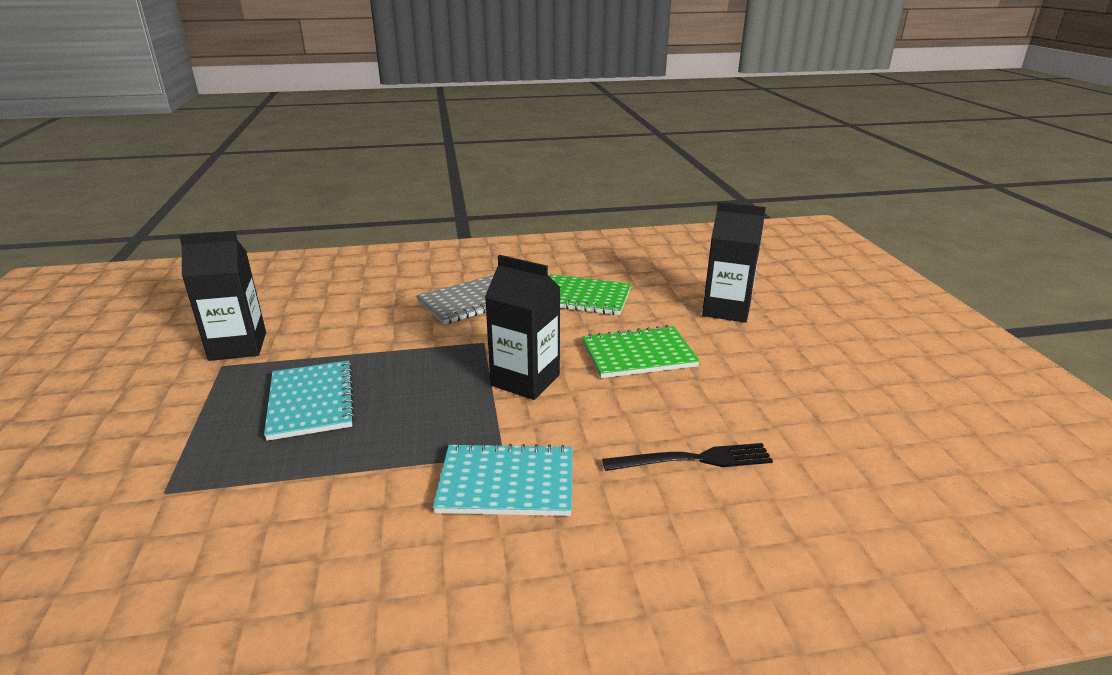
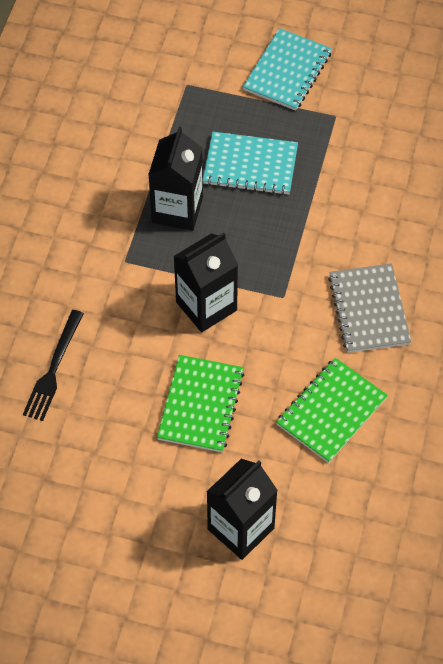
camera: 115 degrees right, 30 degrees up
black carton [179,231,266,361] -> black carton moved to [148,126,203,231]
turquoise notebook [433,443,573,516] -> turquoise notebook moved to [243,28,332,111]

